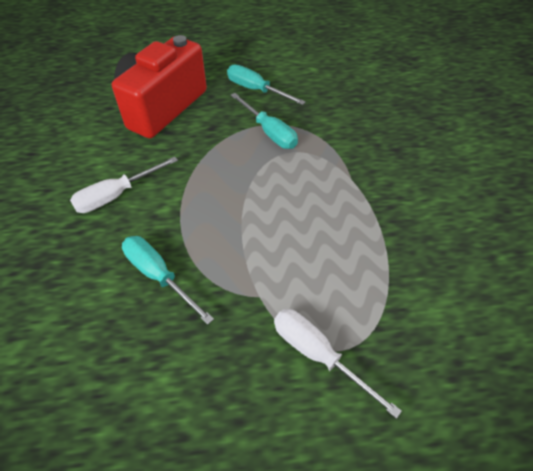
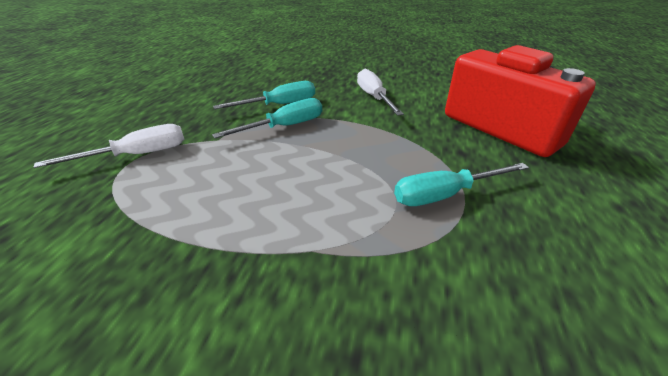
camera: 110 degrees right, 15 degrees down
turquoise screwdriver [227,64,306,105] -> turquoise screwdriver moved to [212,98,322,138]

